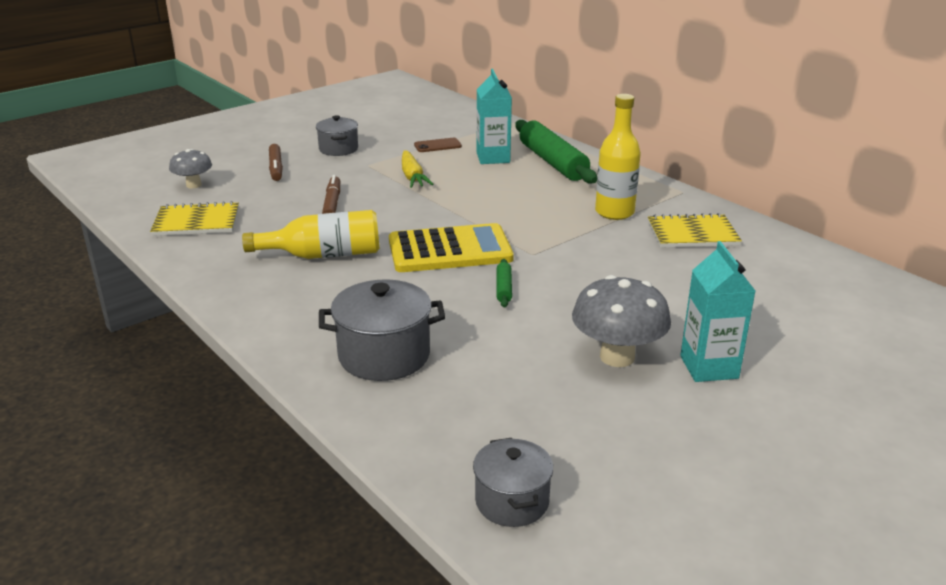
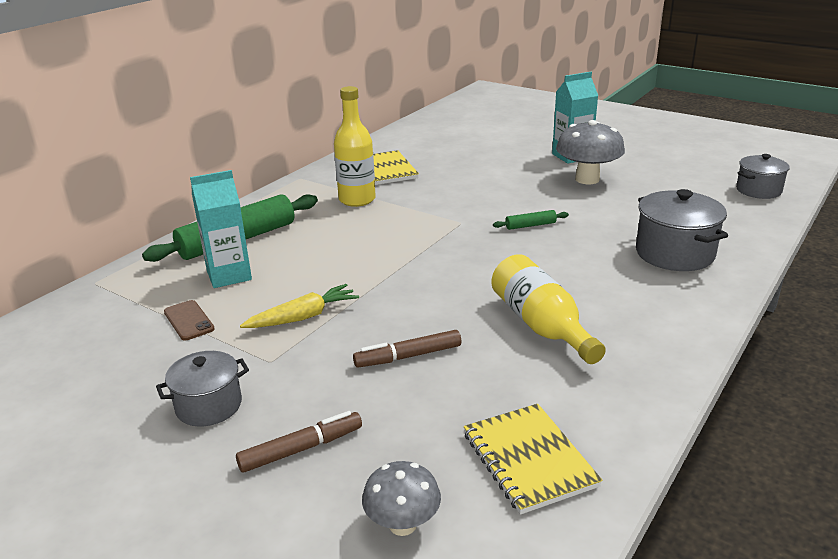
camera: 105 degrees left, 0 degrees up
yellow calculator [389,223,514,272] -> none

